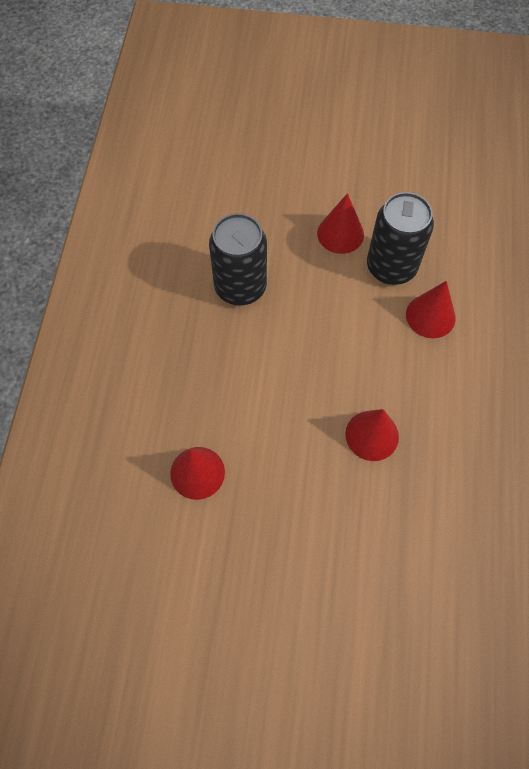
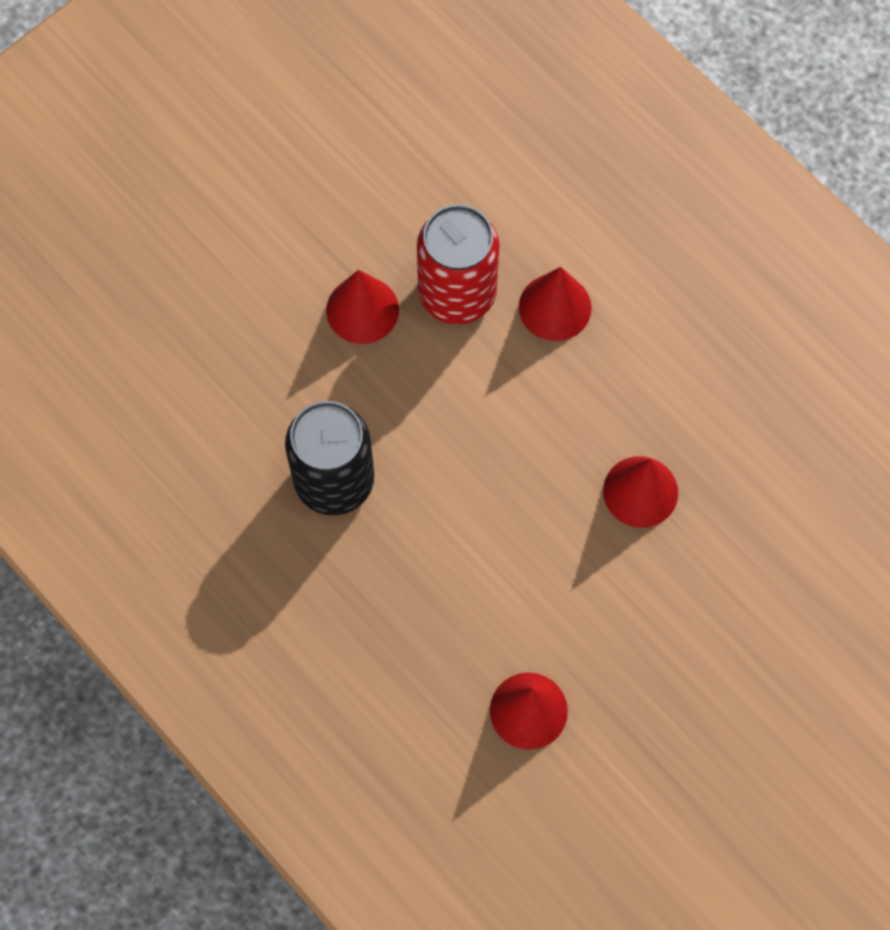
camera: 50 degrees left, 5 degrees up
black can [367,192,434,285] -> red can [417,204,500,325]

